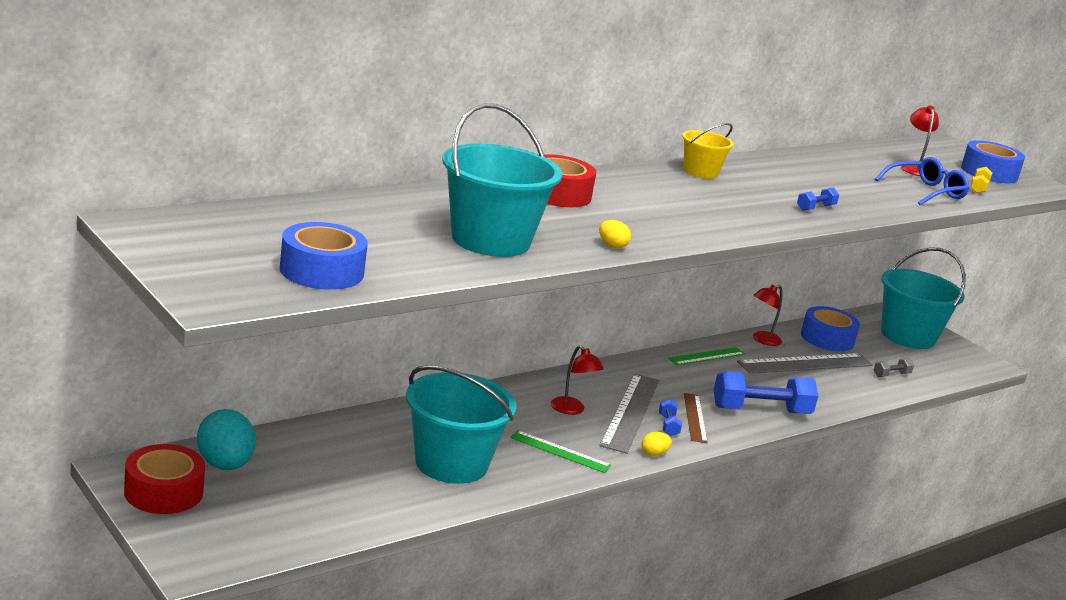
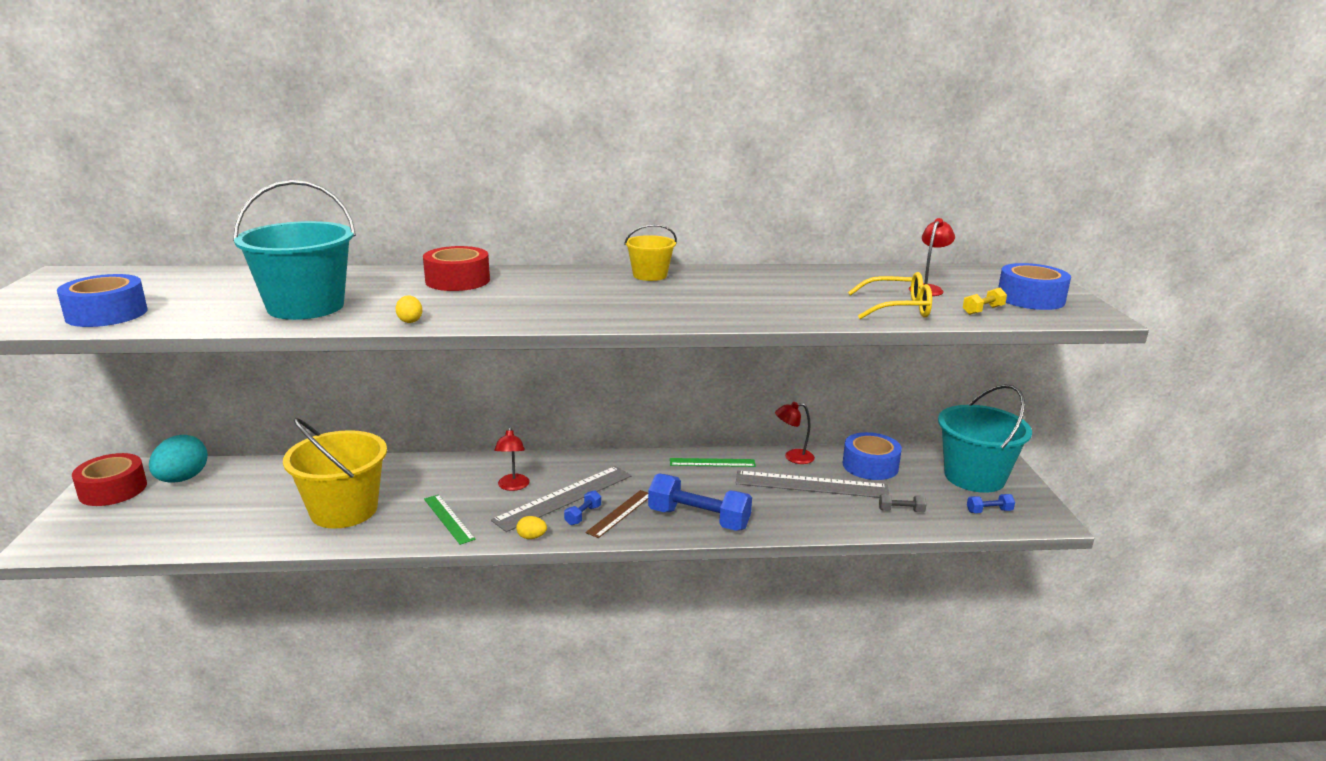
camera: 35 degrees right, 0 degrees up
turquoise bucket [406,365,517,484] -> yellow bucket [283,418,387,529]
blue dumbbell [797,187,839,211] -> blue dumbbell moved to [967,494,1015,513]
blue glasses [875,157,970,205] -> yellow glasses [848,272,932,319]

